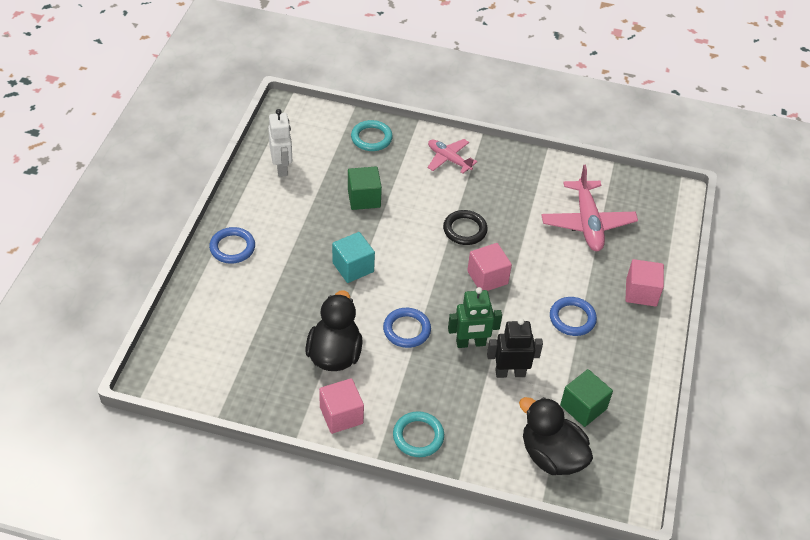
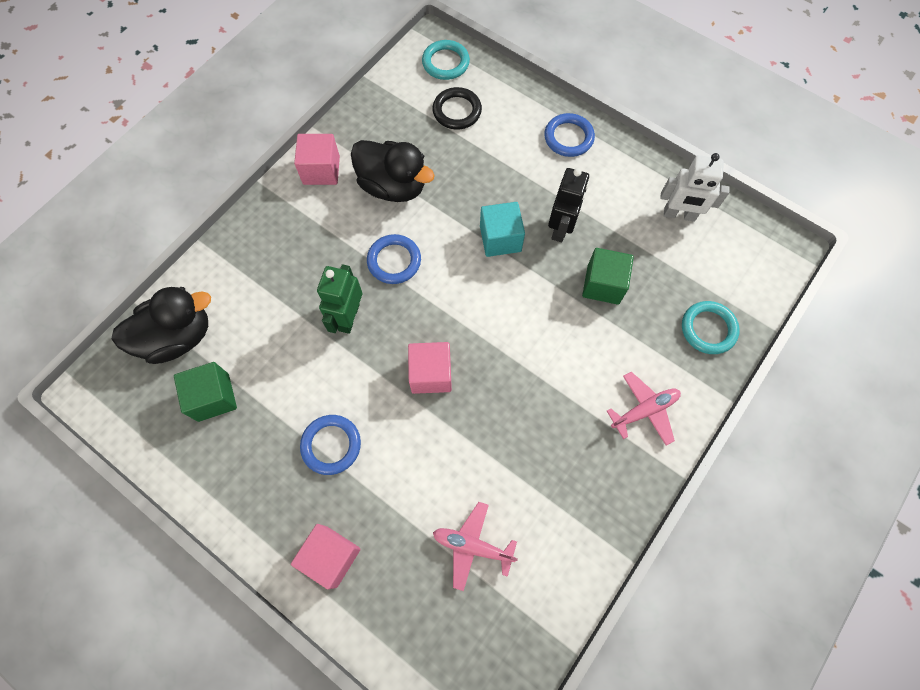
camera: 115 degrees right, 20 degrees up
turquoise ring [393,411,444,457] -> turquoise ring moved to [422,40,470,80]
black ring [443,210,488,245] -> black ring moved to [433,87,482,129]
black robot [487,318,543,378] -> black robot moved to [548,168,589,242]
pink plane [541,165,638,251] -> pink plane [433,502,518,591], size x0.62

